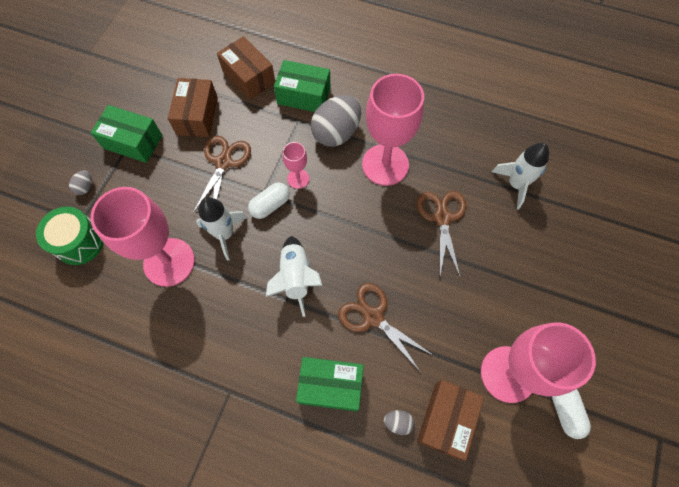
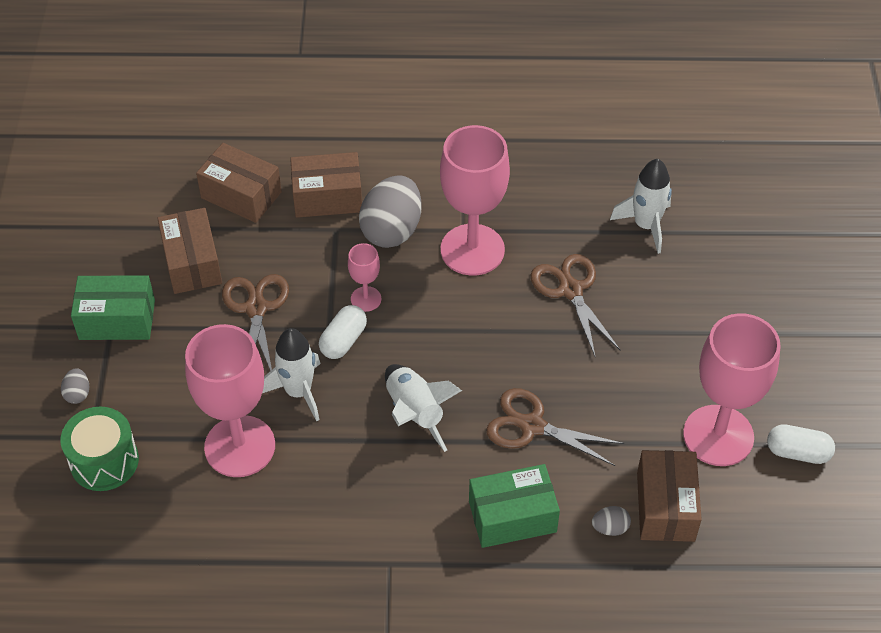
camera: 20 degrees left, 15 degrees down
green box [274,60,331,112] -> brown box [290,152,362,218]
white capsule [552,389,591,439] -> white capsule turned 45 degrees counterclockwise [767,424,835,464]

